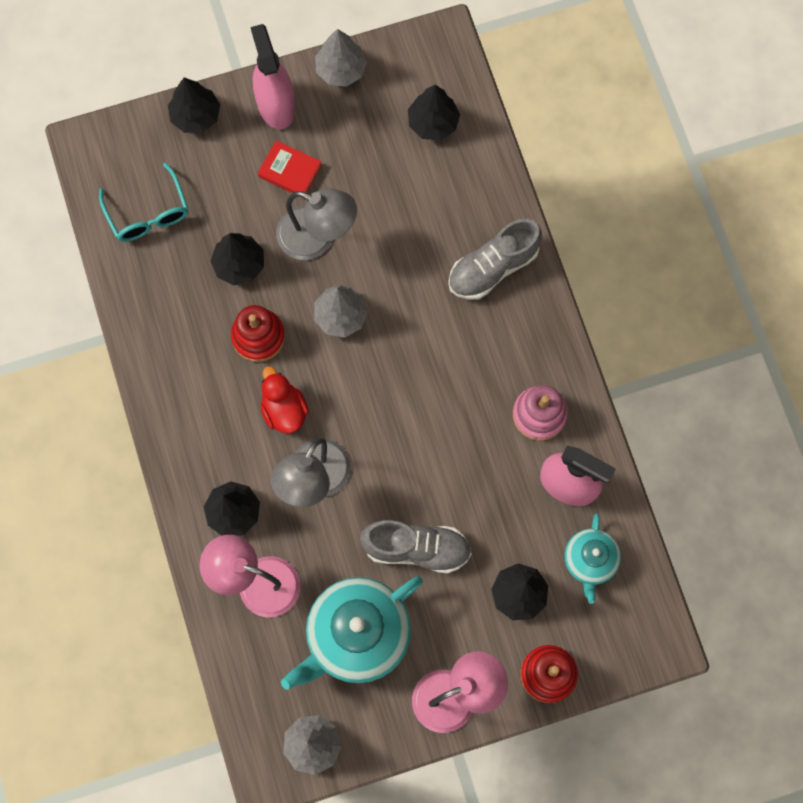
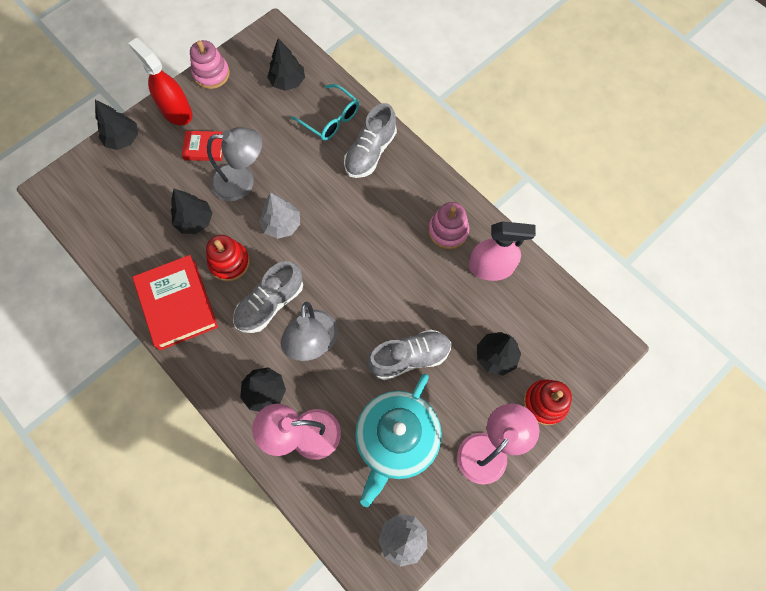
camera: 25 degrees left, 5 degrees down
turquoise glasses [99,163,189,242] -> turquoise glasses moved to [291,84,359,141]
pink spray bottle [251,24,295,129] -> red spray bottle [128,38,192,125]
red duck [261,366,309,434] -> grey shoe [233,261,303,333]
grey tree [315,29,367,87] -> pink stacking toy [190,40,230,89]
turquoise teapot [565,513,621,604] -> none
none -> red book [132,255,218,350]

